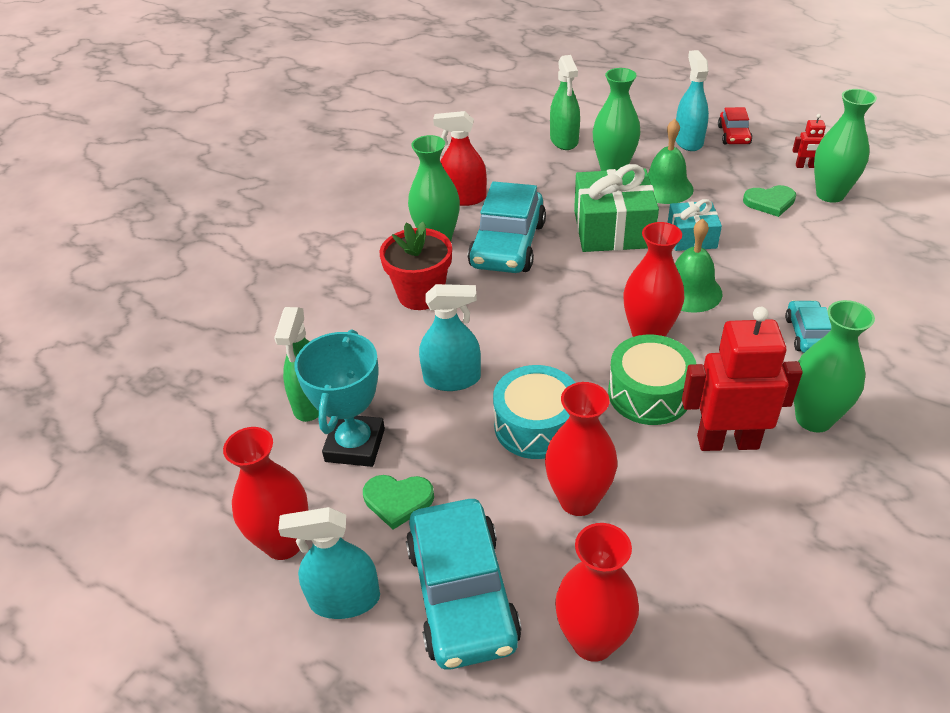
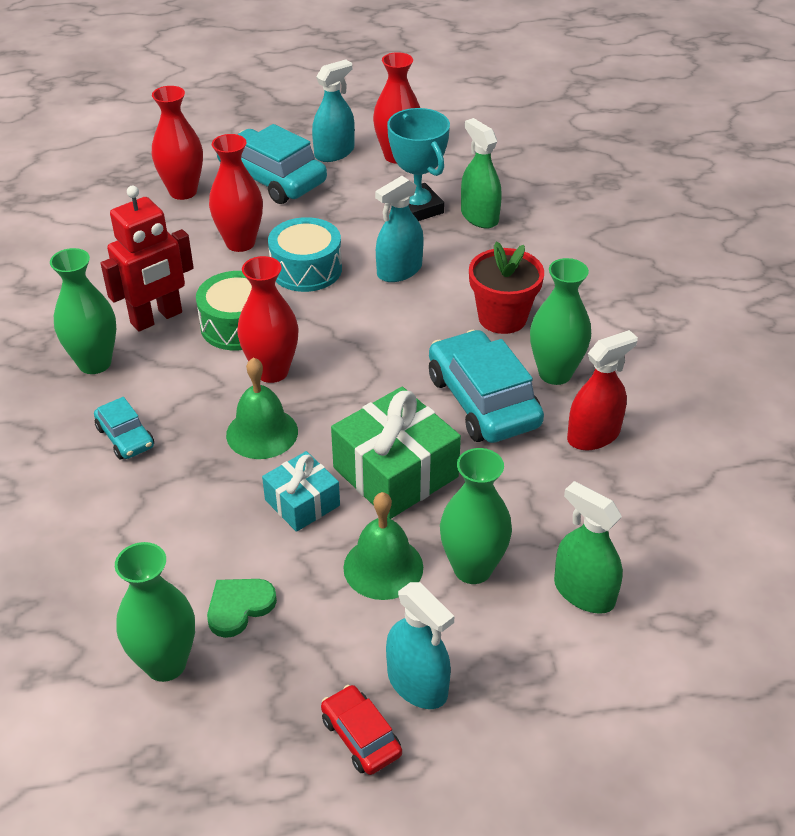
camera: 140 degrees right, 0 degrees up
green heart [363,475,434,530] -> none
red robot [792,114,826,168] -> none

